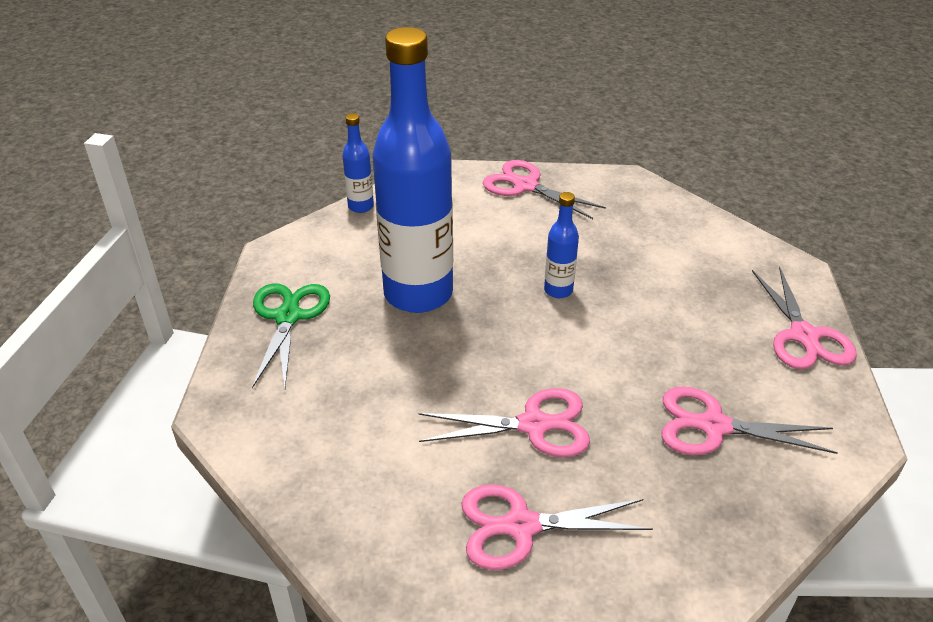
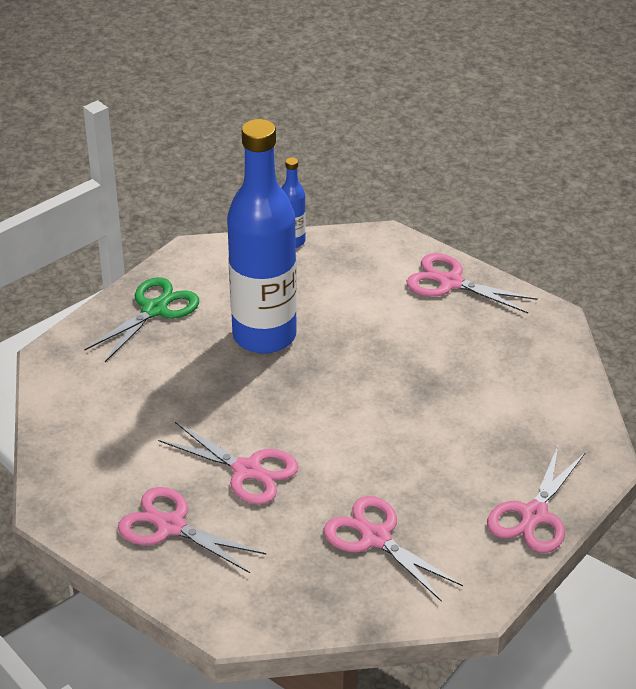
camera: 35 degrees right, 0 degrees up
pink scissors [483,160,606,219] -> pink scissors turned 45 degrees counterclockwise [407,253,538,313]
blue bottle [544,192,579,298] -> none

